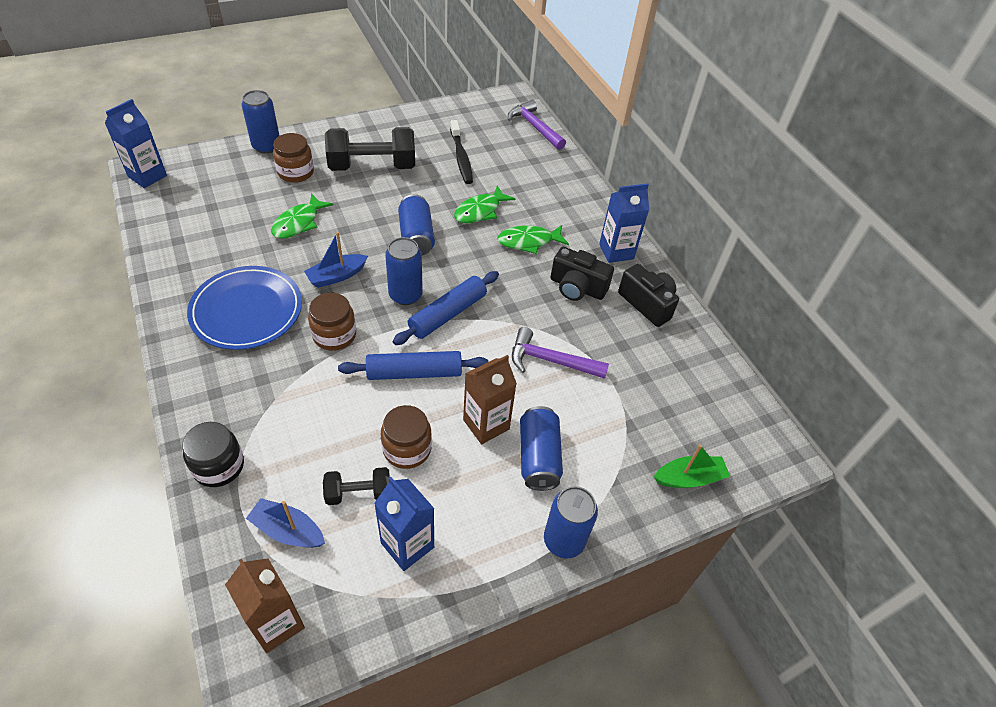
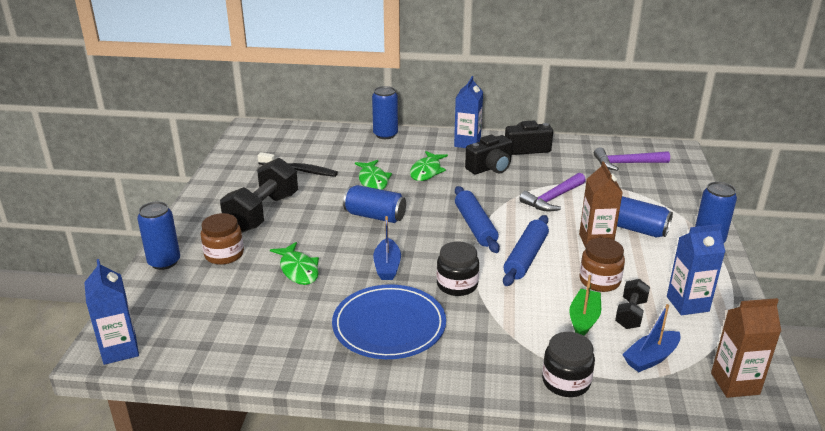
camera: 55 degrees left, 20 degrees down
brown jar [308,293,356,351] -> black jar [437,241,479,296]
blue can [385,237,423,305] -> blue can moved to [372,86,398,139]
purple hammer [508,100,566,150] -> purple hammer moved to [594,147,670,171]
green boat [654,444,730,488] -> green boat moved to [569,275,601,336]

